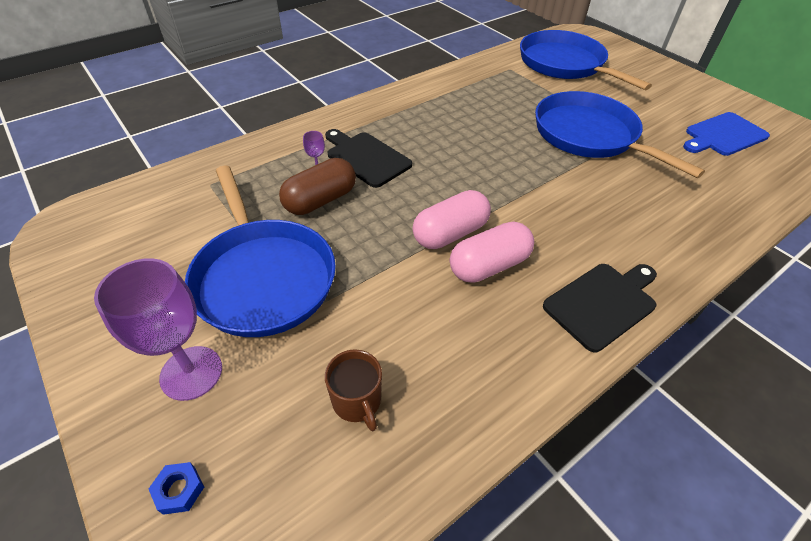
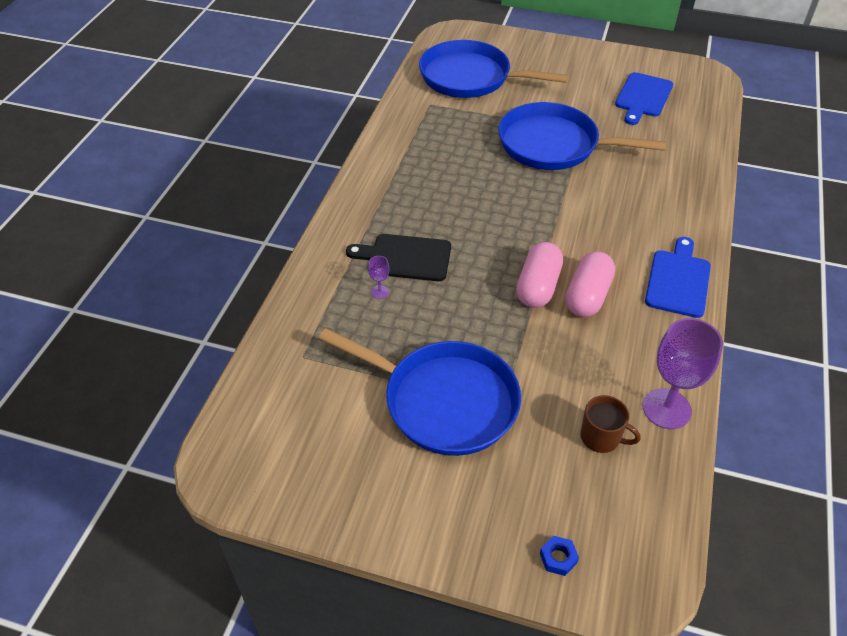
camera: 35 degrees left, 0 degrees up
purple goblet [94,258,222,401] -> purple goblet moved to [642,318,723,429]
brown capsule [279,158,356,215] -> none
black cutting board [543,264,657,352] -> blue cutting board [645,237,711,318]

